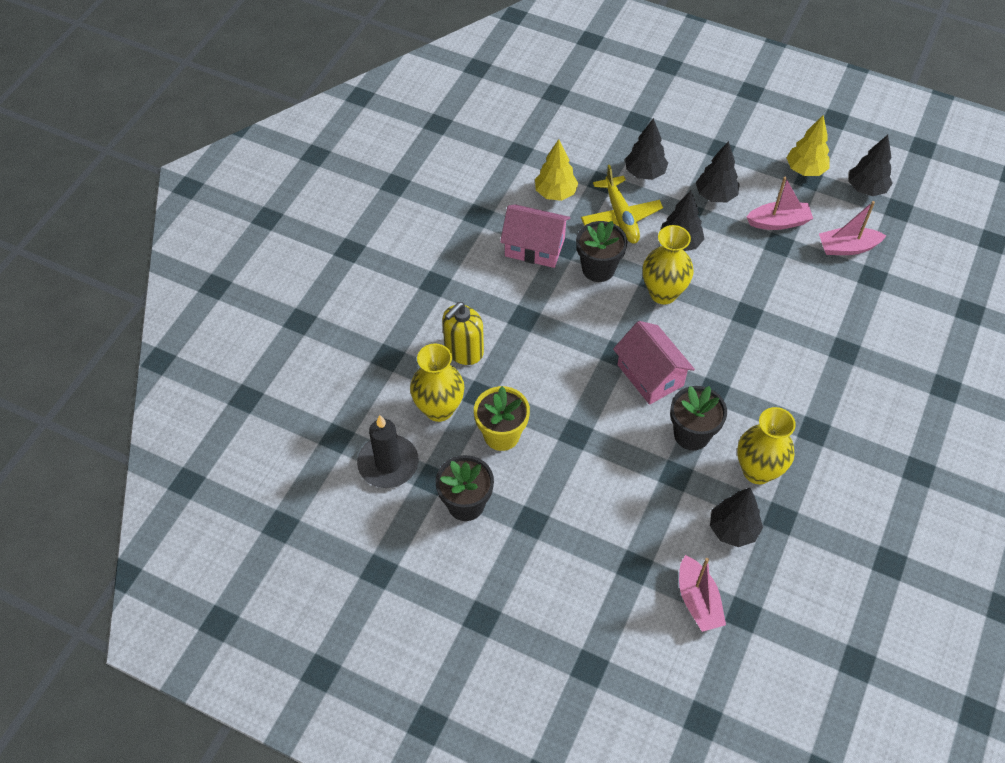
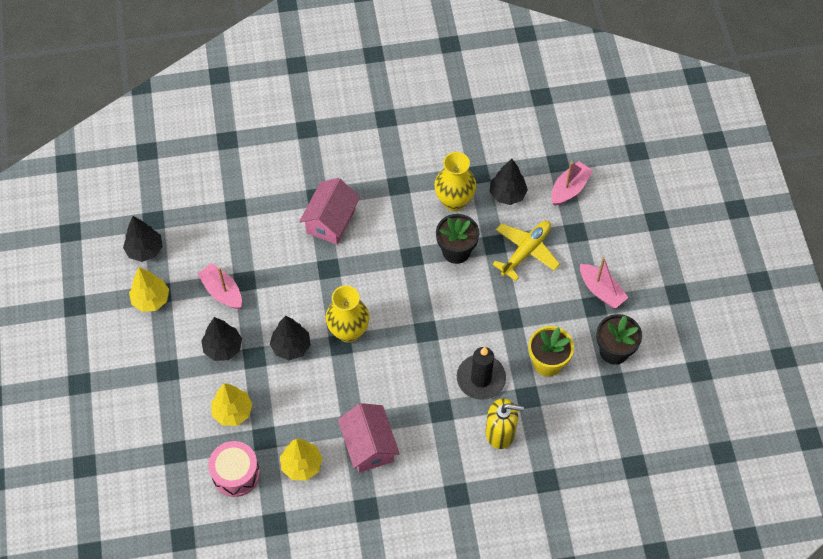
camera: 125 degrees left, 5 degrees up
black candle [357,415,419,488] -> black candle moved to [457,347,506,400]
yellow vase [410,344,464,422] -> none
black flower pot [576,221,628,282] -> none
yellow plane [581,165,663,243] -> yellow plane moved to [492,221,560,281]
pink house [613,321,695,405] -> pink house moved to [299,178,360,244]
black tree [625,118,668,180] -> yellow tree [211,383,253,426]
pink boat [819,201,886,255] -> pink boat moved to [580,257,629,309]
none -> pink drum [208,441,260,497]

